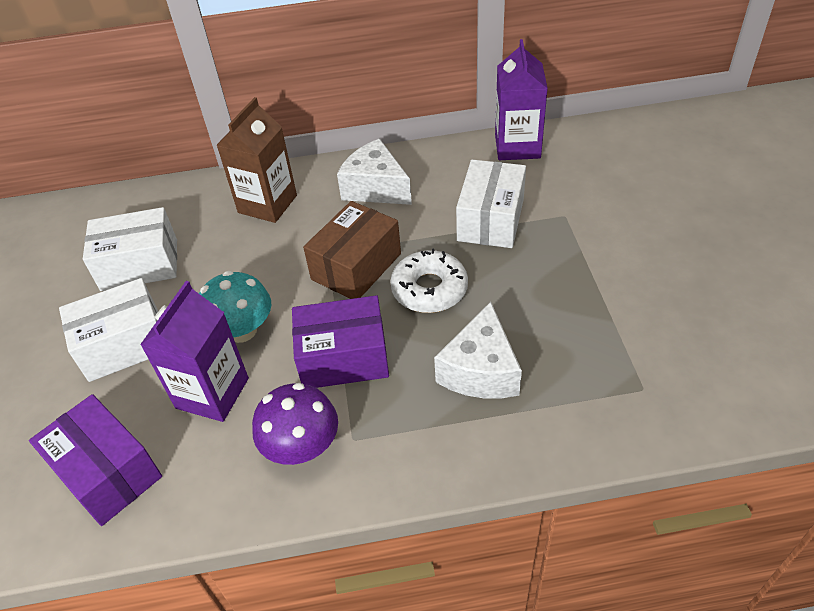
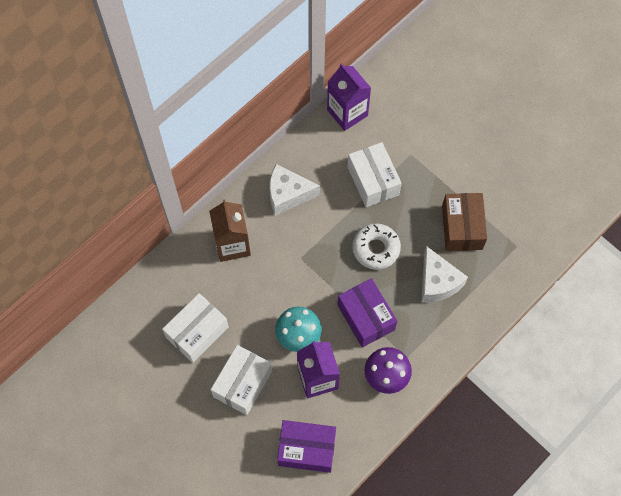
camera: 40 degrees left, 20 degrees up
purple box [292,295,389,388] -> purple box turned 75 degrees counterclockwise [337,278,397,347]
brown box [303,201,401,299] -> brown box moved to [442,193,487,251]

